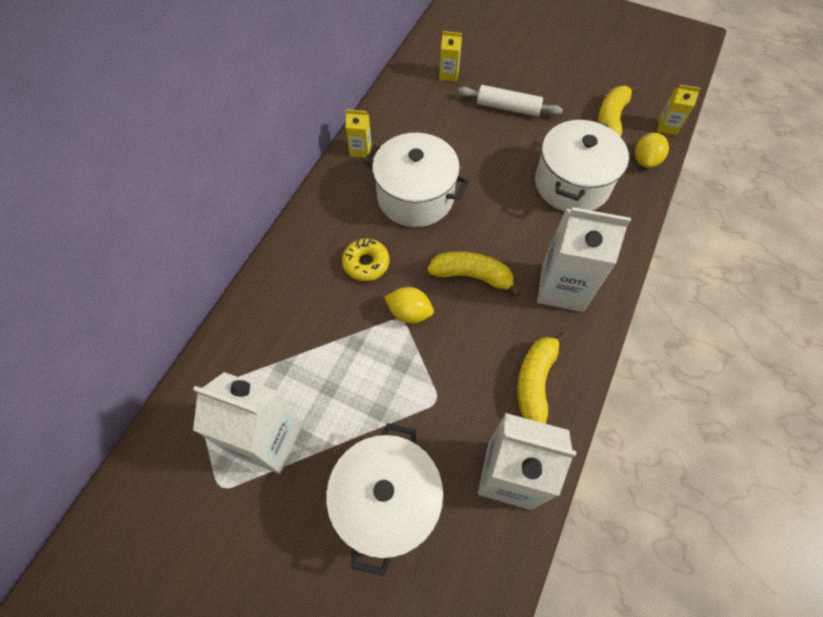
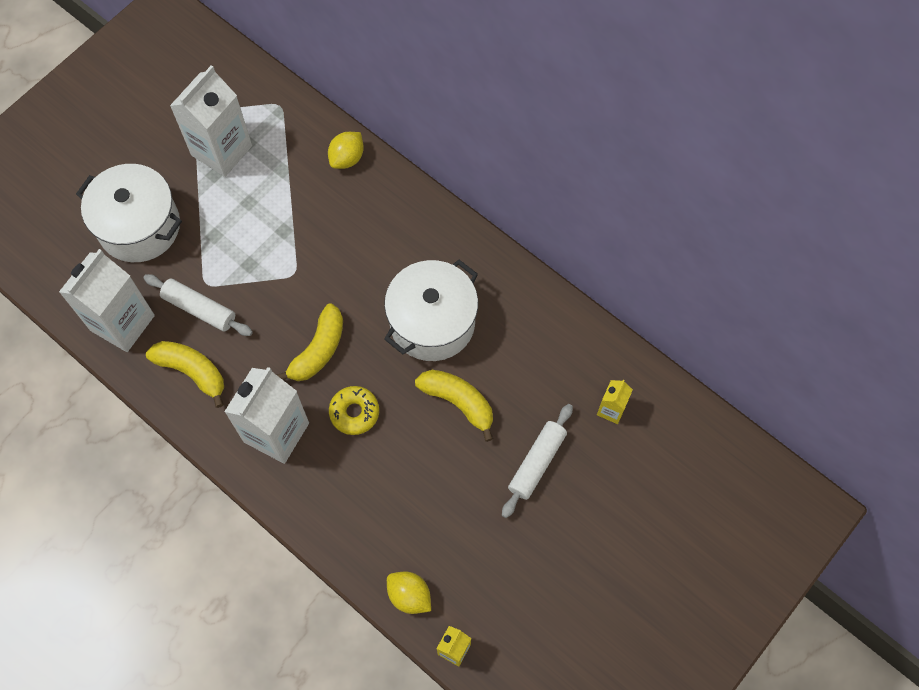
camera: 105 degrees right, 5 degrees up
yellow donut [342,238,389,281] -> yellow donut moved to [329,386,379,435]
yellow carton [346,109,372,158] -> none
yellow lemon [384,287,434,324] -> yellow lemon moved to [328,132,364,169]
white pot [535,119,629,211] -> none
yellow banana [598,85,639,137] -> yellow banana moved to [415,370,493,442]
none -> white rolling pin [143,274,253,336]

